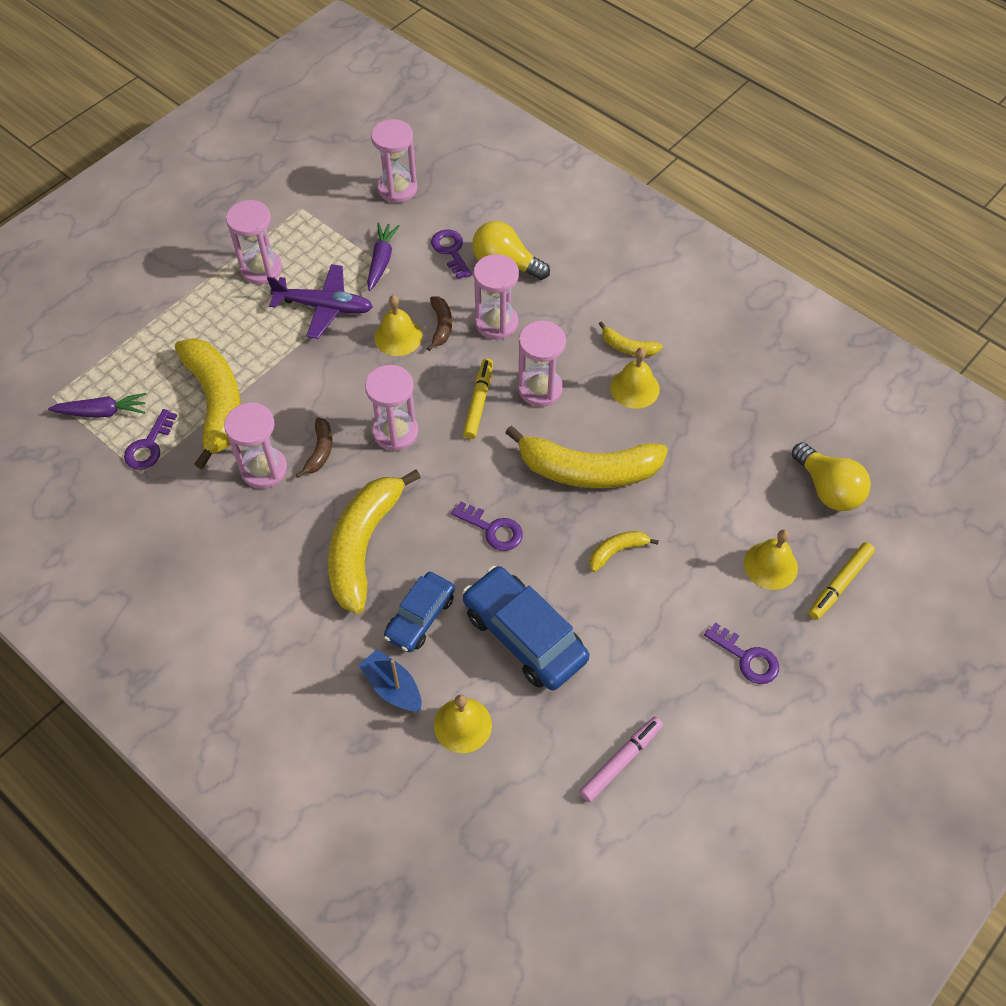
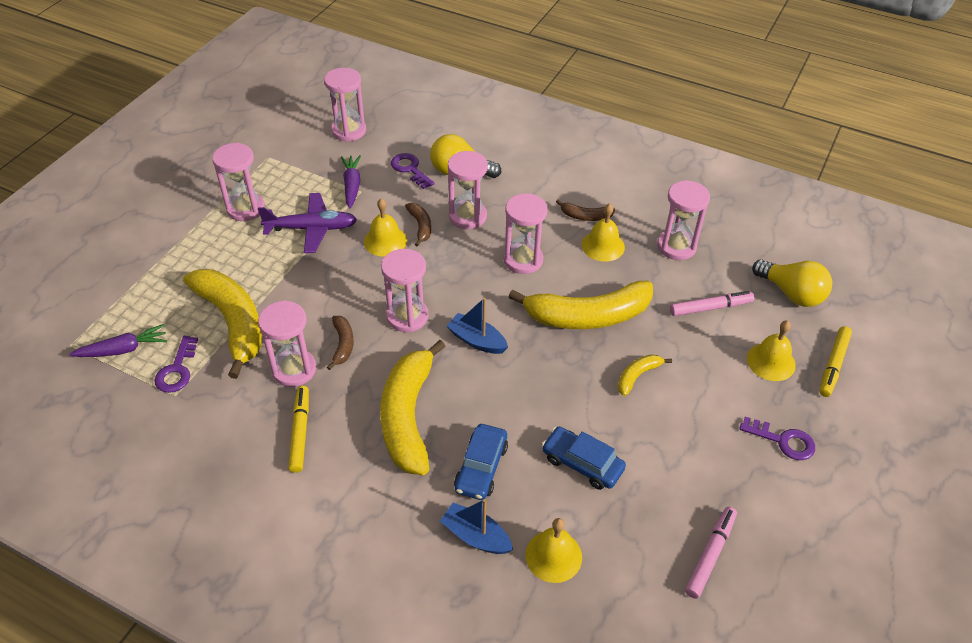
camera: 15 degrees left, 10 degrees down
purple key [451,502,523,551] -> none
blue car [462,566,589,690] -> blue car [542,427,626,490], size x0.63
yellow marker [463,358,493,439] -> yellow marker moved to [288,386,309,473]
yellow banana [599,321,663,356] -> brown banana [556,200,615,221]
none -> blue boat [447,298,508,354]
none -> pink hourglass [657,180,710,260]
none -> pink marker [670,291,754,316]

